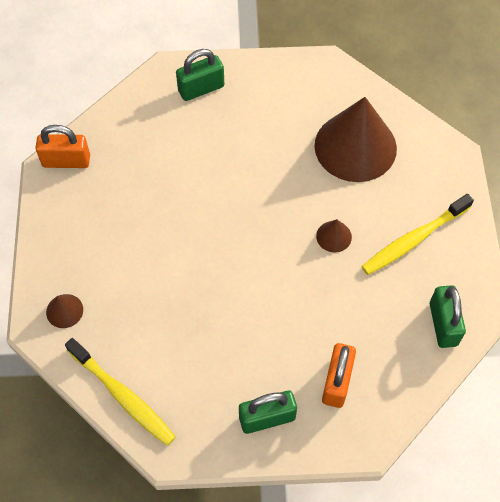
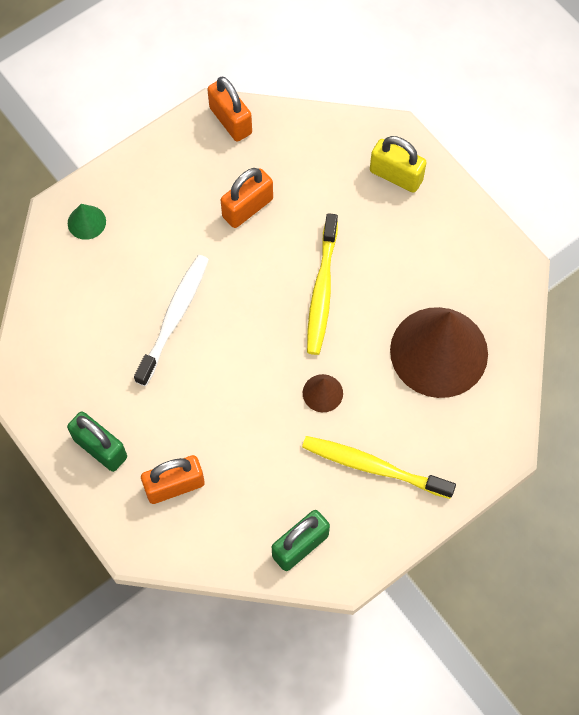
camera: 55 degrees right, 5 degrees up
brown cone [46,294,83,328] -> green cone [68,204,106,240]
yellow toothbrush [65,338,176,446] -> yellow toothbrush moved to [307,213,338,355]
green padlock [176,49,224,101] -> yellow padlock [370,136,427,193]
none -> white toothbrush [134,255,209,386]
none -> orange padlock [221,168,273,228]

